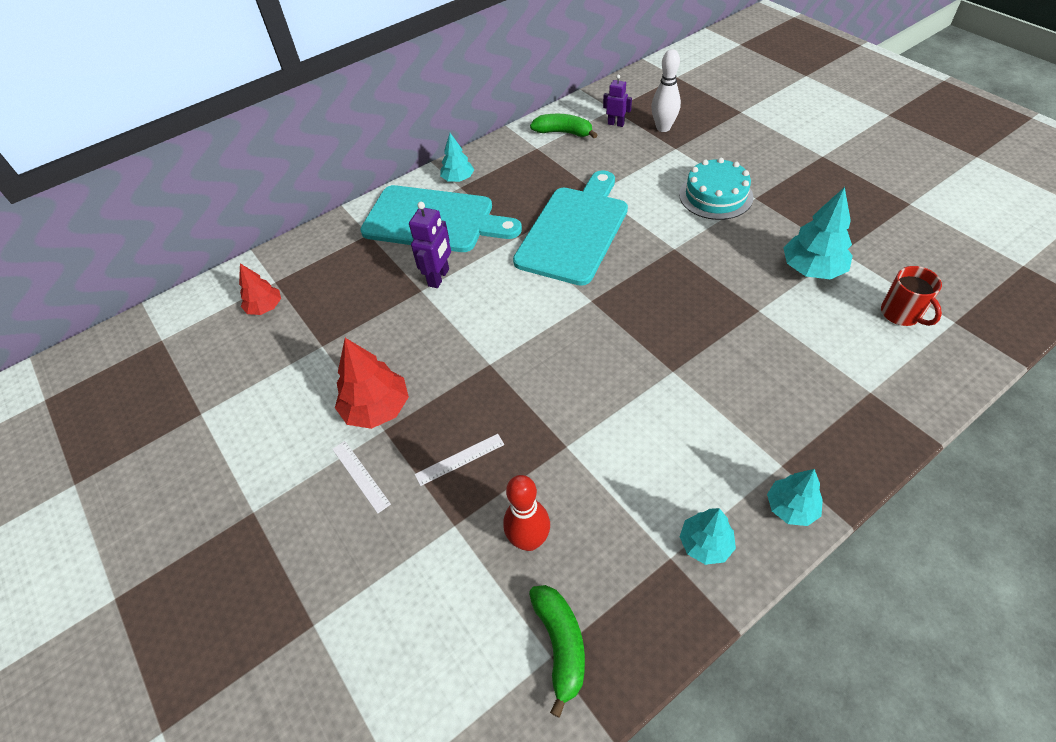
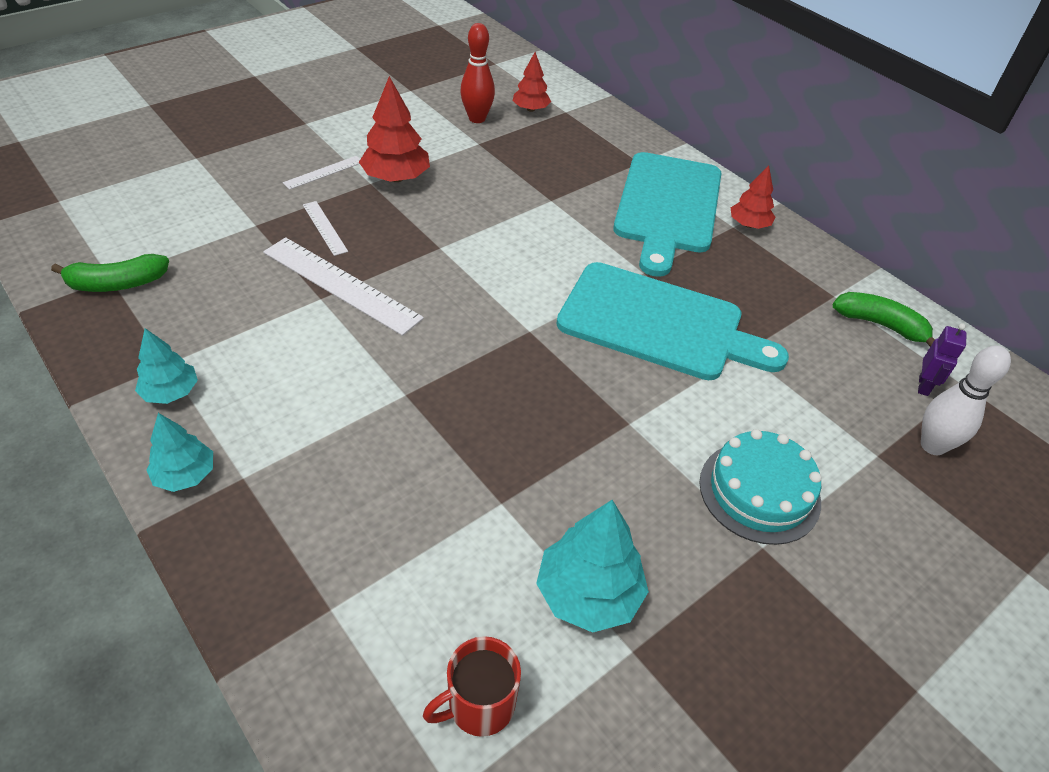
camera: 80 degrees right, 5 degrees down
purple robot [409,202,451,288] -> none
turquoise tree [440,133,474,182] -> red tree [731,165,775,229]
red bowling pin [503,475,550,551] -> red bowling pin moved to [460,23,495,123]
green banana [530,114,597,139] -> green banana turned 75 degrees counterclockwise [832,292,935,347]
none -> white ruler [263,237,424,336]

